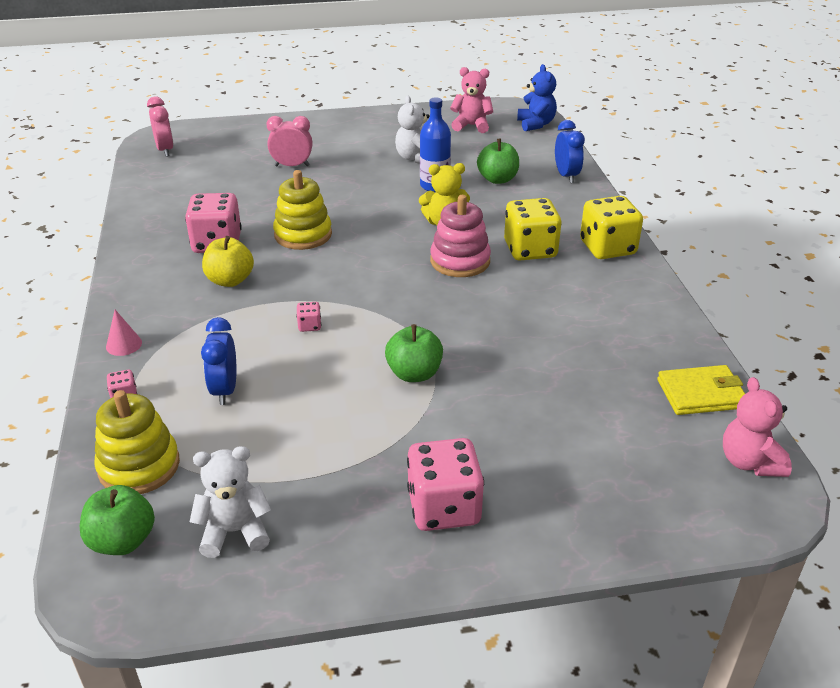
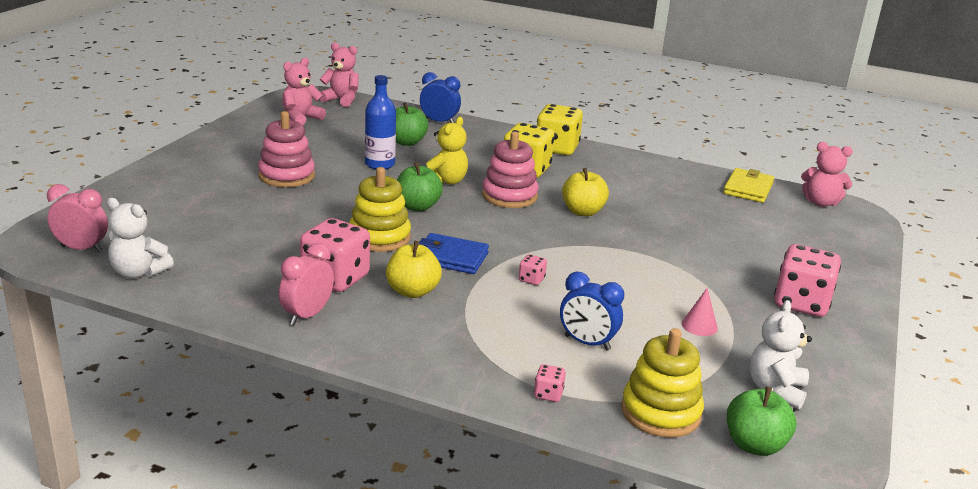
camera: 60 degrees left, 10 degrees down
pink cone [106,310,142,356] -> pink cone moved to [682,288,718,336]
pink clock [267,116,312,166] -> pink clock moved to [279,243,334,325]
green apple [385,324,443,382] -> green apple moved to [397,162,443,211]
white teddy bear [395,96,430,163] -> white teddy bear moved to [107,198,174,279]
blue teddy bear [517,64,557,131] -> pink teddy bear [320,42,359,107]
none -> pink stacking toy [258,111,315,187]
none -> blue wallet [419,233,489,274]
none -> yellow apple [562,168,609,216]

